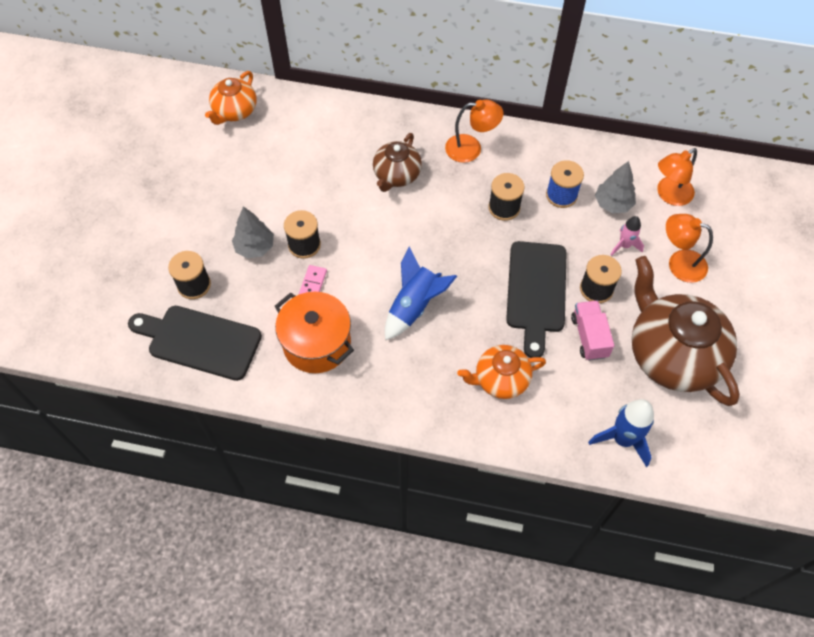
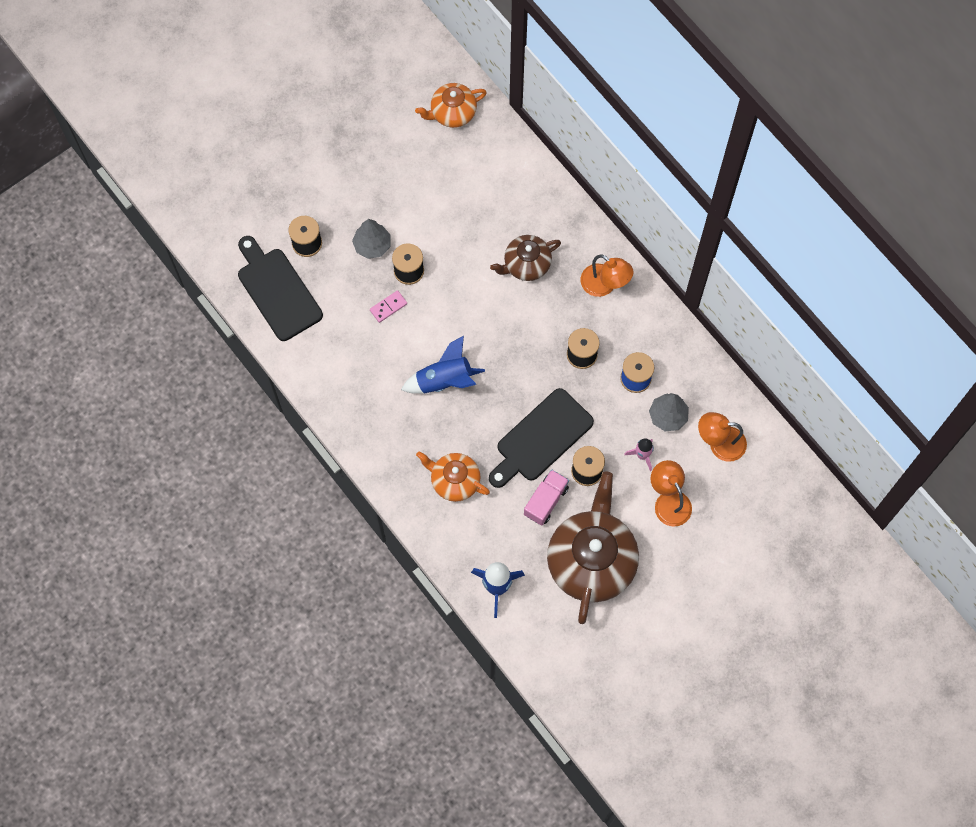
camera: 40 degrees right, 10 degrees up
orange pot [275,292,354,373] -> none

